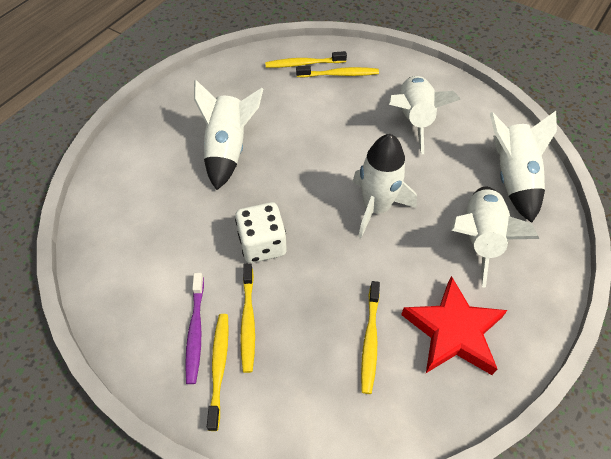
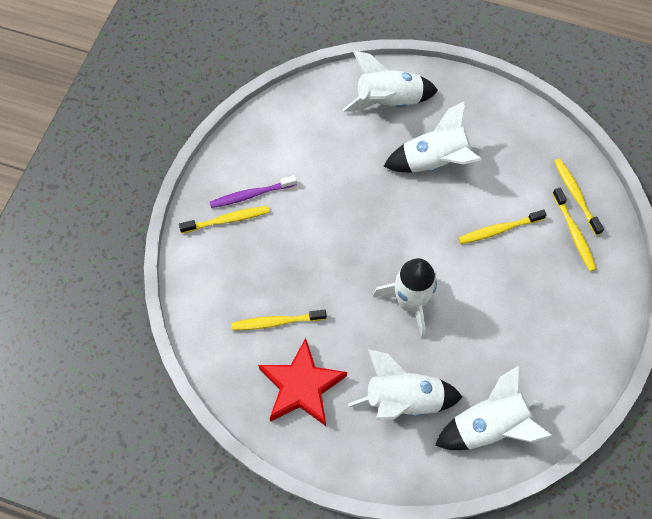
camera: 75 degrees right, 10 degrees up
white dice [235,202,287,263] -> none
yellow toothbrush [240,263,255,373] -> yellow toothbrush moved to [458,209,547,244]
white rocket [389,76,461,154] -> white rocket moved to [343,51,438,112]

